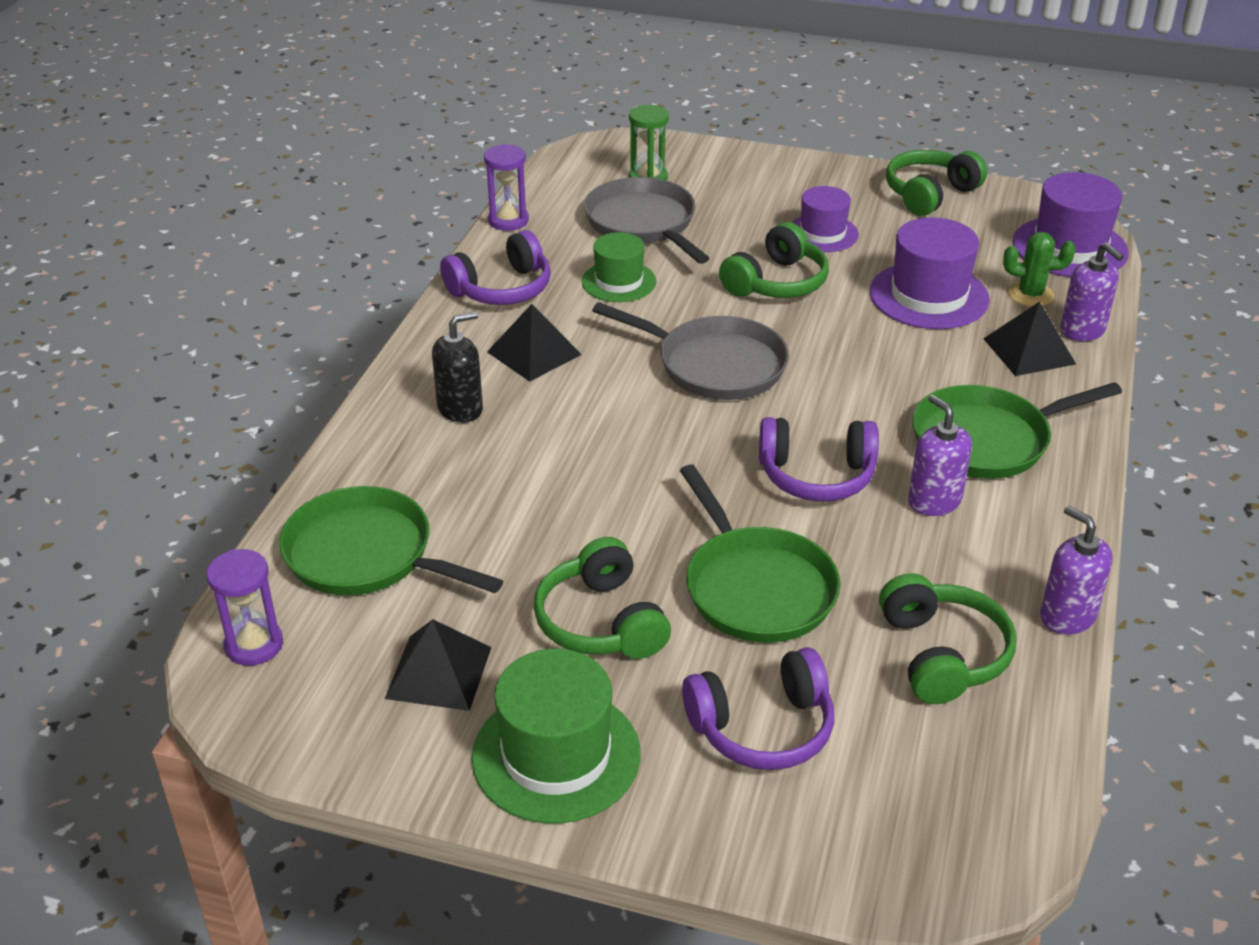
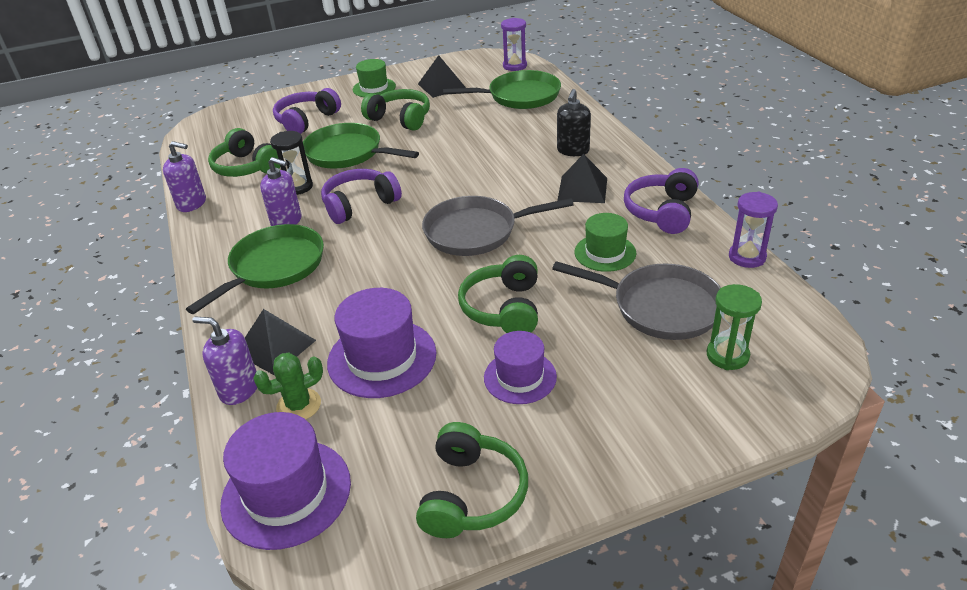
camera: 145 degrees right, 0 degrees up
green hat [472,649,640,823] -> green hat [353,59,396,97], size x0.64
none -> black hourglass [270,131,313,195]

